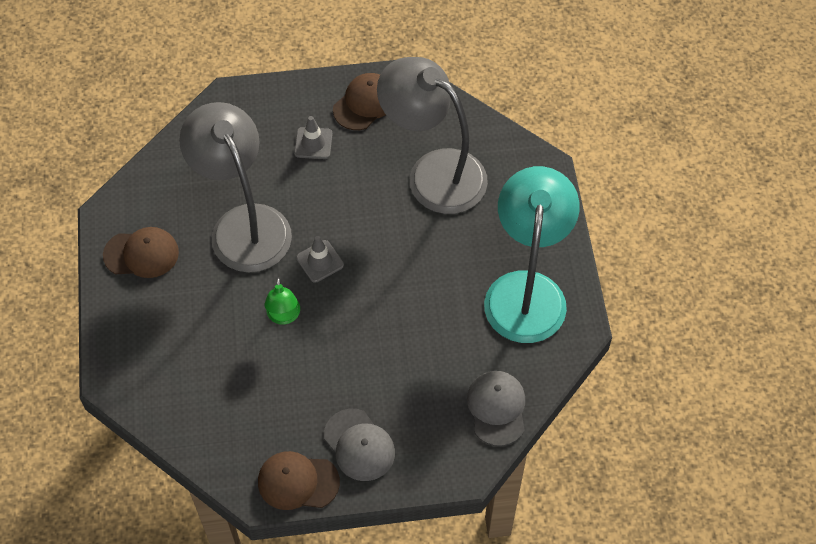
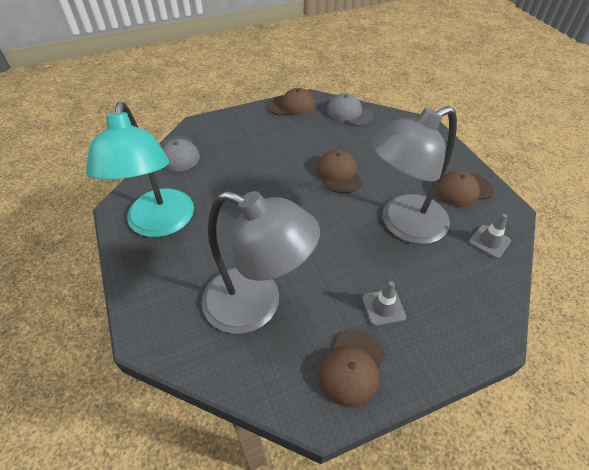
camera: 165 degrees right, 10 degrees down
grey lamp [179,102,292,272] -> grey lamp turned 105 degrees clockwise [371,106,457,244]
green lamp [265,277,300,325] -> brown cap [317,150,362,194]
grey traffic cone [296,236,344,283] -> grey traffic cone moved to [469,214,511,258]
grey cap [324,409,395,481] -> grey cap moved to [327,93,373,126]

